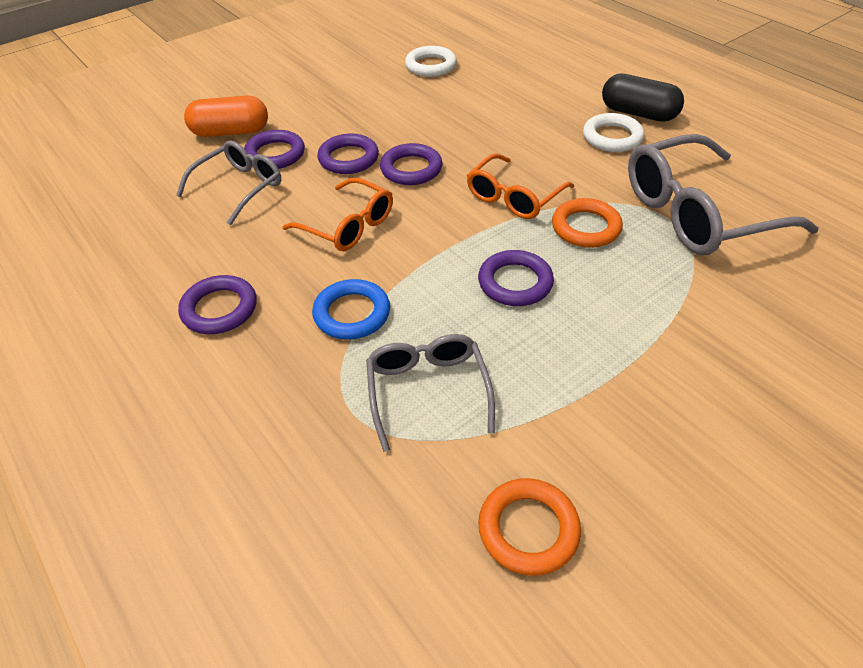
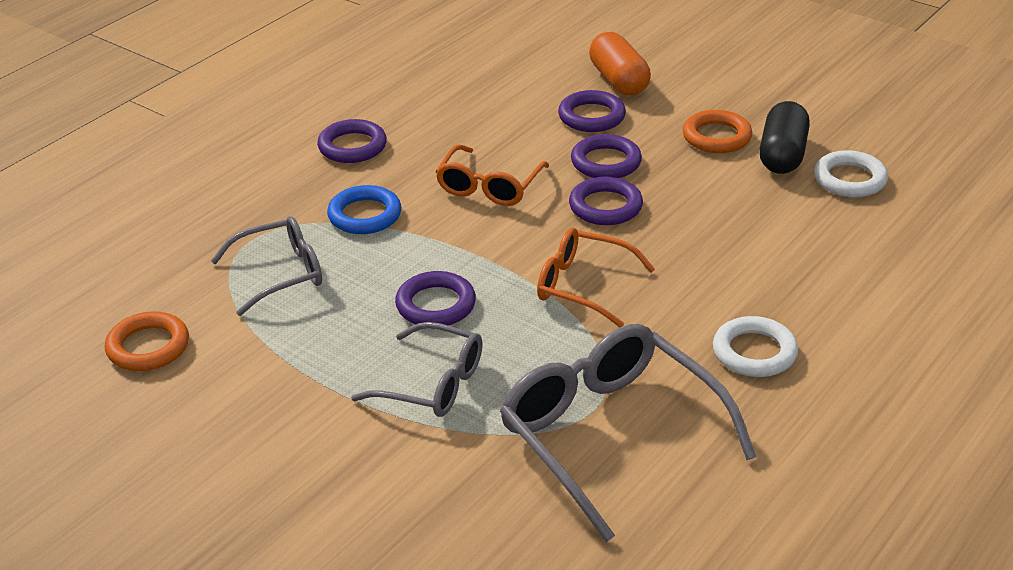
camera: 75 degrees right, 10 degrees down
grey glasses [176,140,281,225] -> grey glasses moved to [351,322,483,417]
orange ring [552,198,623,248] -> orange ring moved to [683,110,752,153]
black capsule [602,73,684,122] -> black capsule moved to [759,101,810,174]

